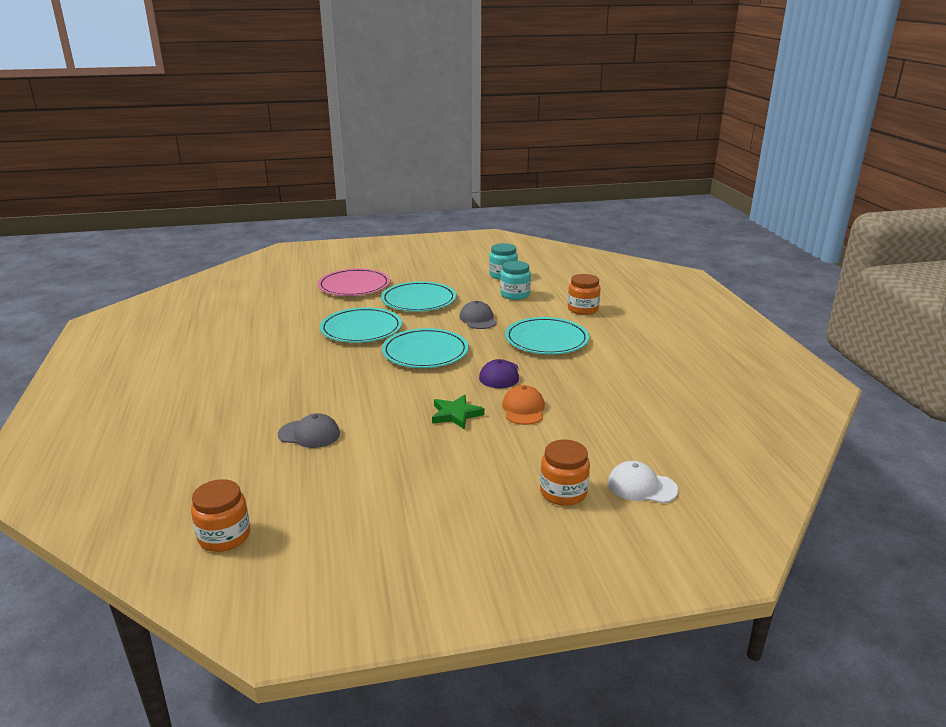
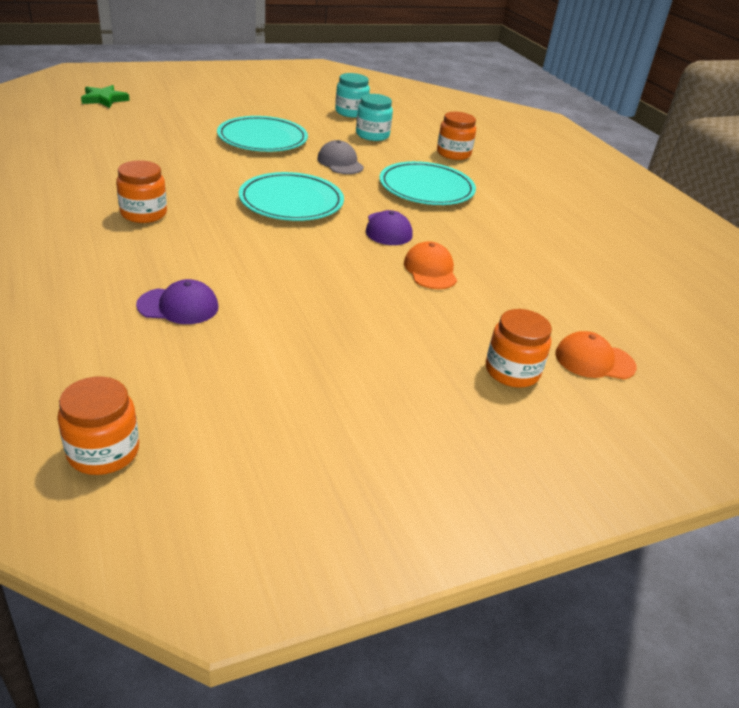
camera: 15 degrees left, 10 degrees up
grey cap [278,413,340,448] -> purple cap [136,279,218,324]
pink plate [318,268,390,296] -> none
turquoise plate [320,307,402,343] -> none
green star [432,395,485,429] -> green star moved to [81,85,130,108]
white cap [608,461,678,503] -> orange cap [555,331,637,380]
none -> orange jar [116,160,167,223]

